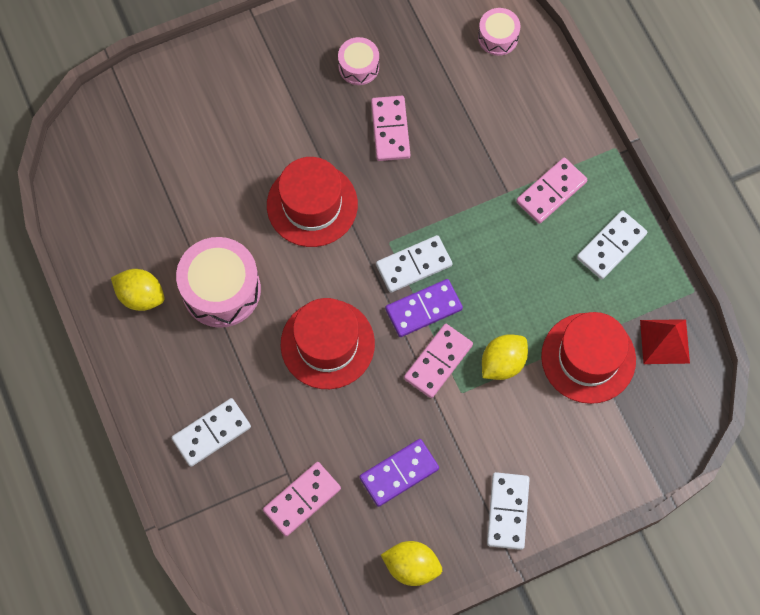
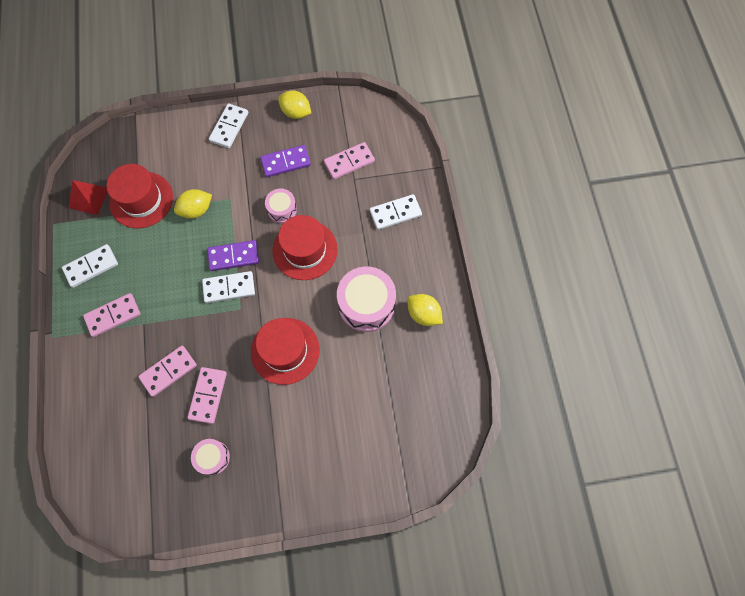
camera: 165 degrees left, 0 degrees up
pink domino [404,324,473,398] -> pink domino moved to [138,346,197,397]
pink drum [478,8,520,56] -> pink drum moved to [265,189,297,223]

